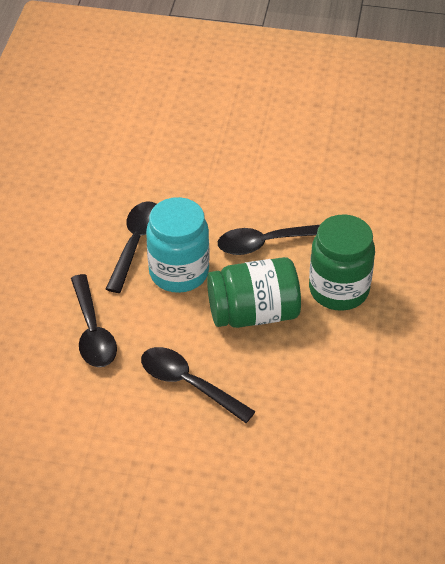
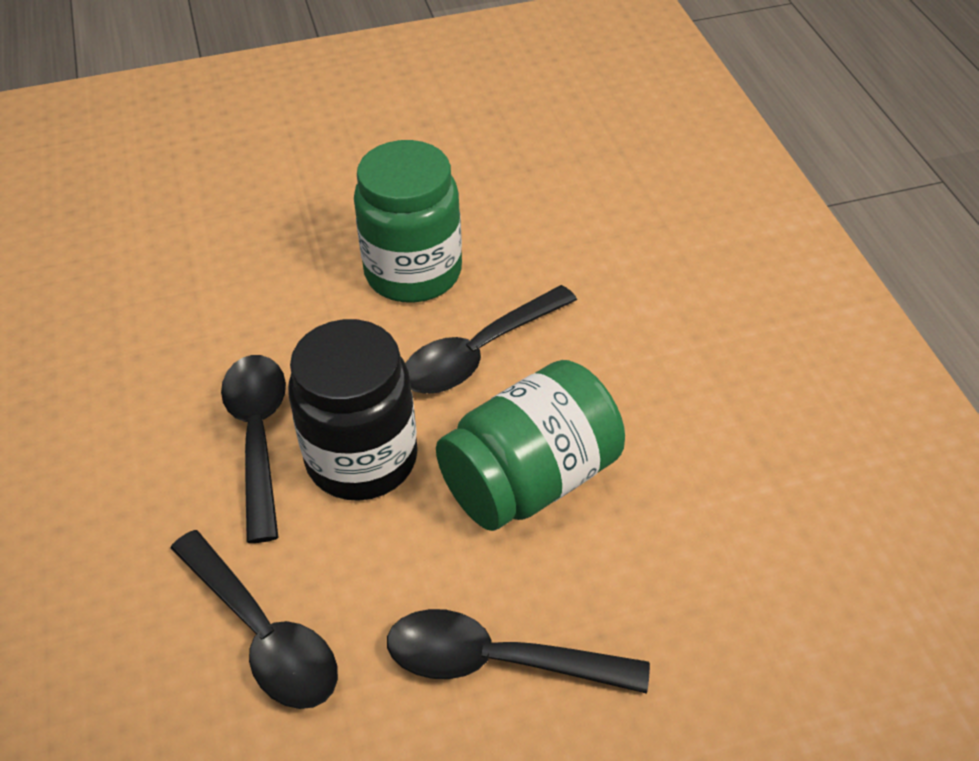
camera: 25 degrees left, 0 degrees up
turquoise jar [146,197,209,293] -> black jar [288,319,418,501]
green jar [309,214,375,311] -> green jar moved to [354,140,462,303]

